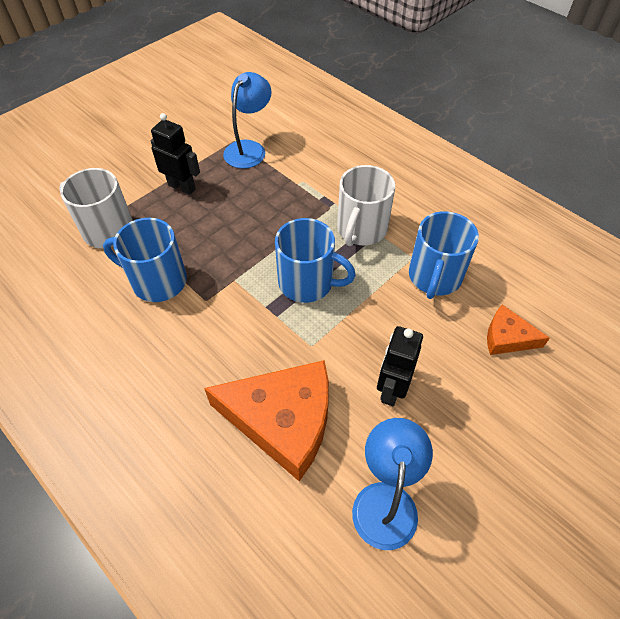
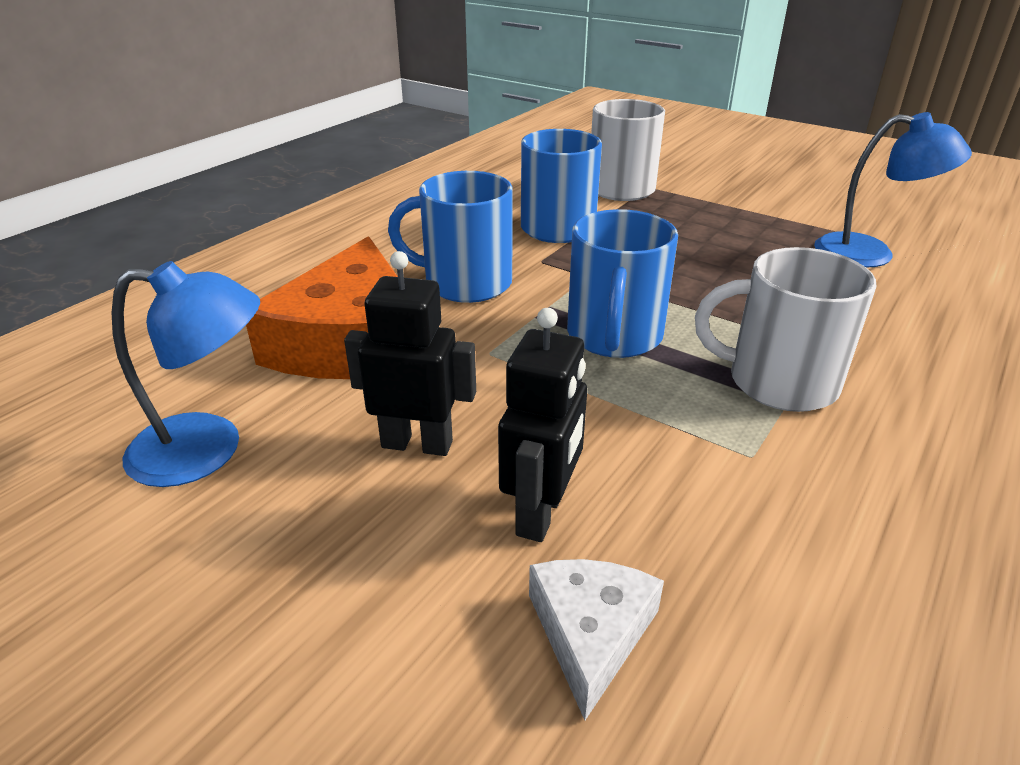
camera: 80 degrees right, 20 degrees down
black robot [151,113,200,195] -> black robot moved to [498,308,587,542]
blue mug [409,211,479,299] -> blue mug moved to [388,171,513,303]
orange cheese [487,305,550,355] -> white cheese [529,559,664,720]

